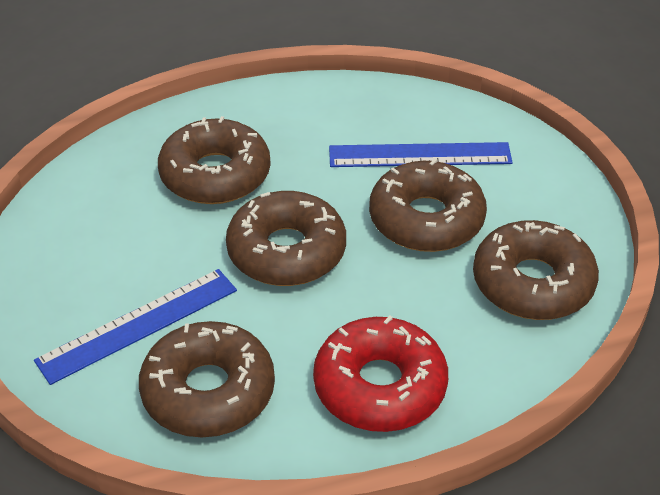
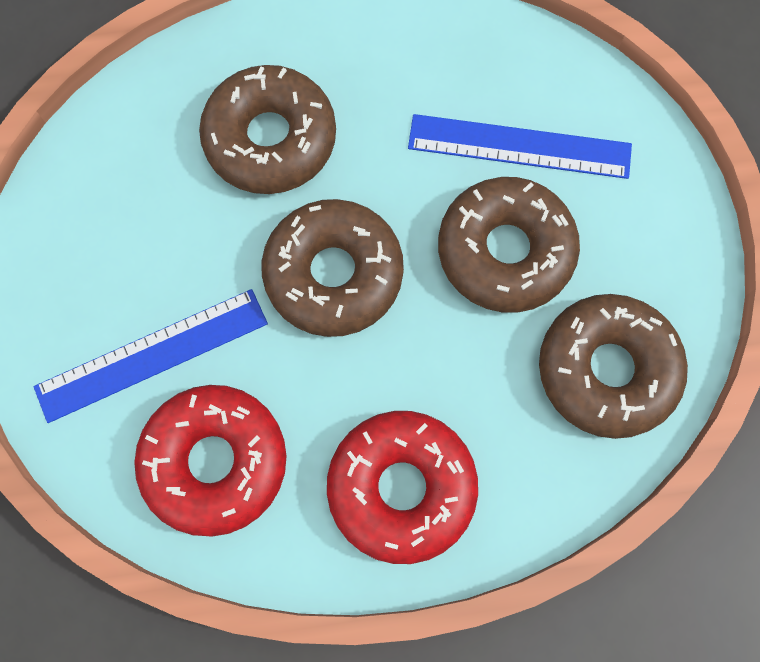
camera: 10 degrees right, 30 degrees up
brown donut [139,321,275,437] -> red donut [134,385,287,536]

